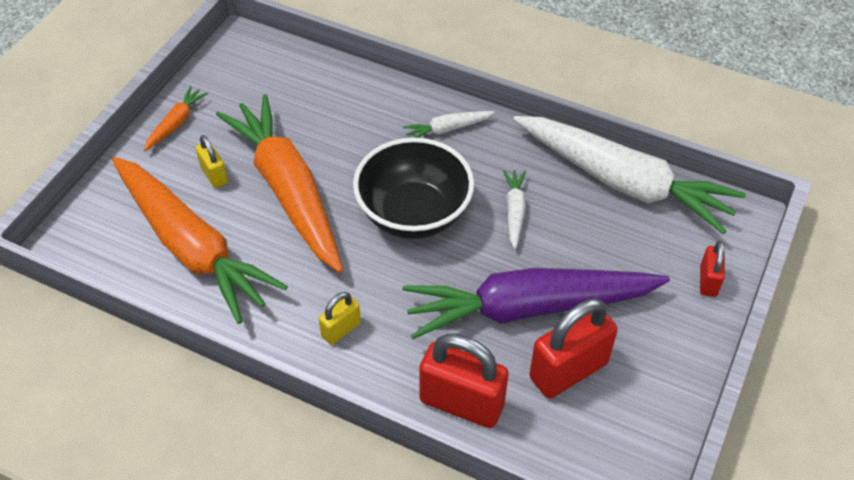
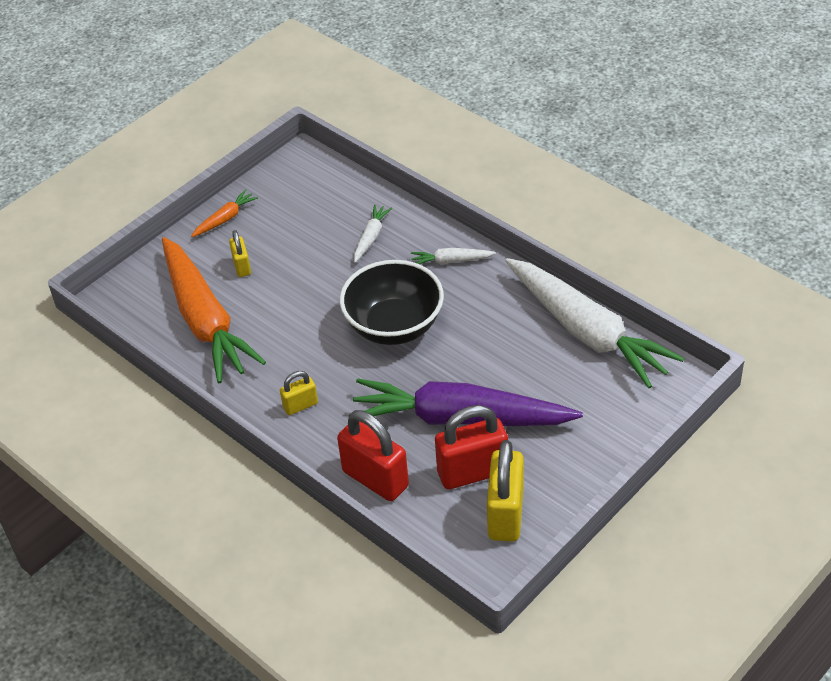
camera: 20 degrees right, 5 degrees down
orange carrot [216,94,343,273] -> none
white carrot [503,170,526,249] -> white carrot moved to [354,204,392,263]
red padlock [700,241,725,297] -> none
none -> yellow padlock [487,440,524,542]

